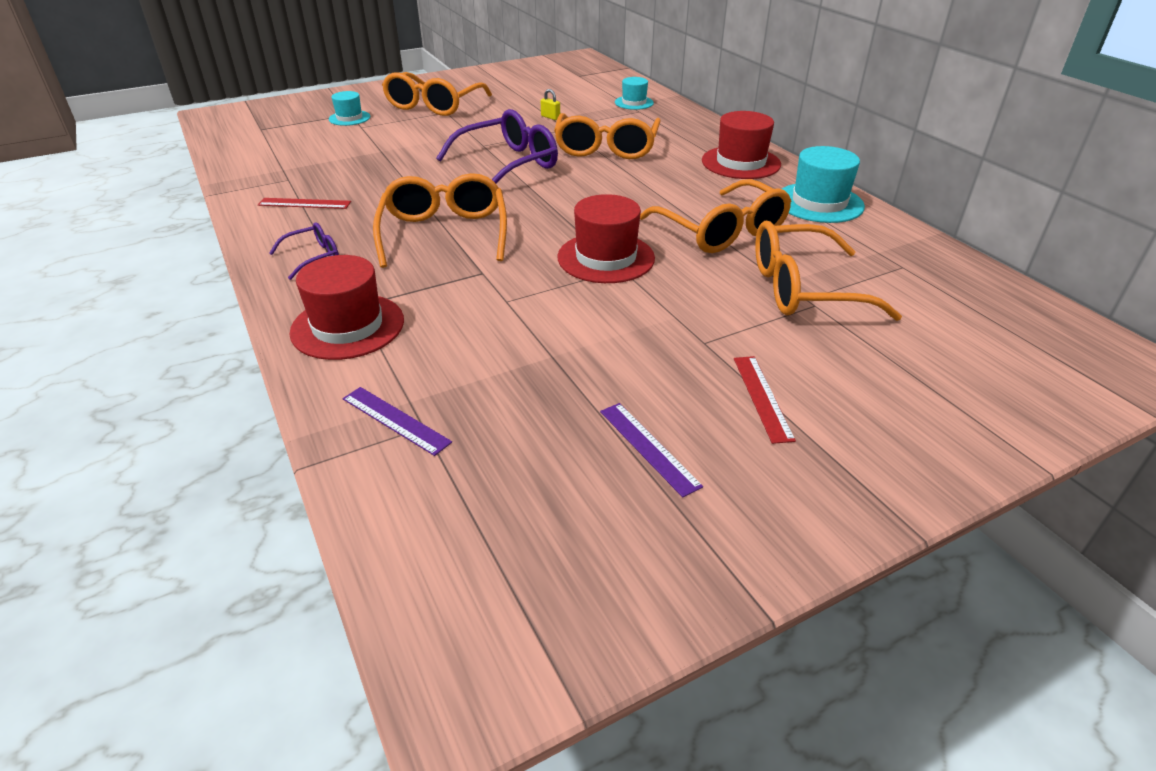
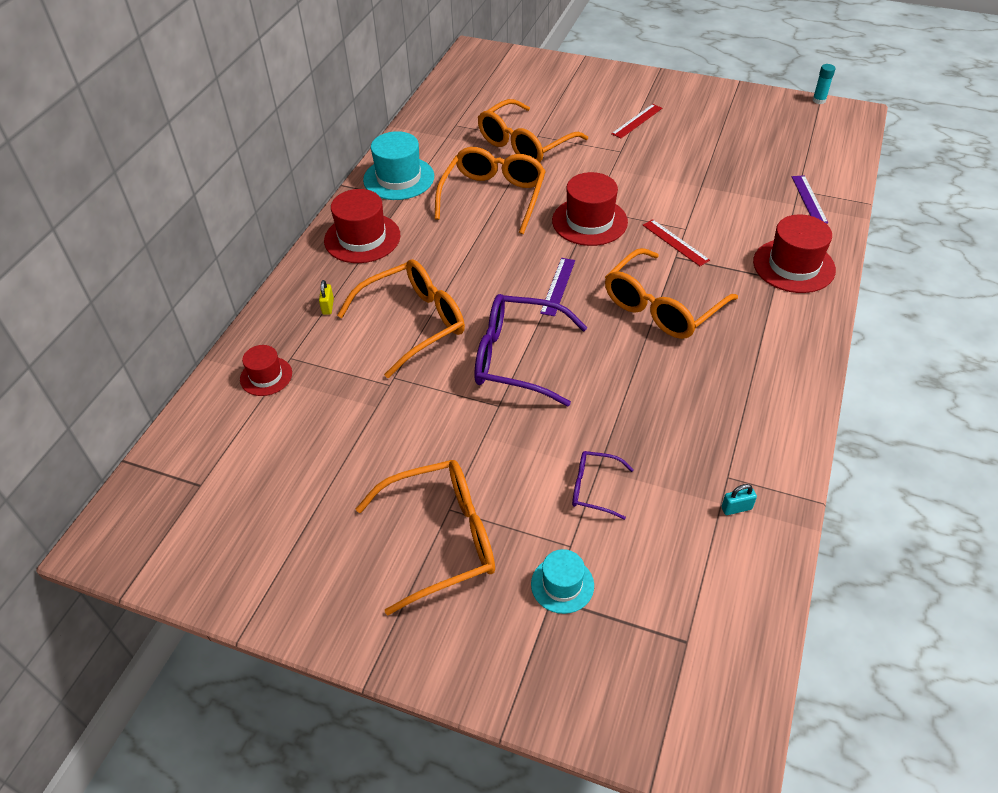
camera: 130 degrees left, 10 degrees up
red ruler [258,198,351,209] -> red ruler moved to [643,219,710,266]
purple glasses [269,222,339,280] -> purple glasses moved to [572,451,634,520]
yellow padlock [541,89,560,120] -> yellow padlock moved to [319,280,334,315]
purple ruler [600,403,703,498] -> purple ruler moved to [540,258,575,316]
turquoise hat [615,77,654,110] -> red hat [240,345,292,396]
orange glasses [755,221,902,321] -> orange glasses turned 90 degrees clockwise [478,99,588,162]
none -> turquoise padlock [721,484,757,515]
none -> turquoise glue stick [813,64,835,104]

